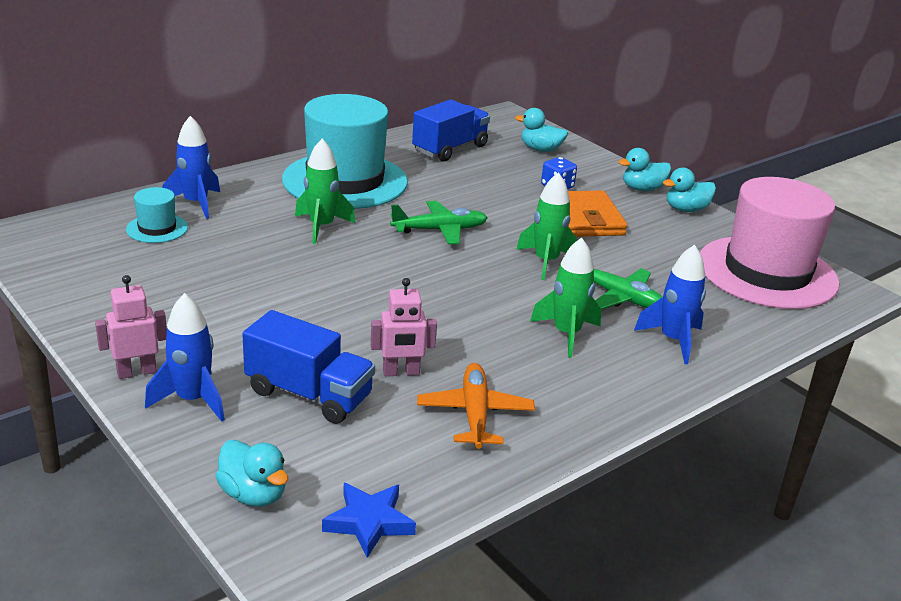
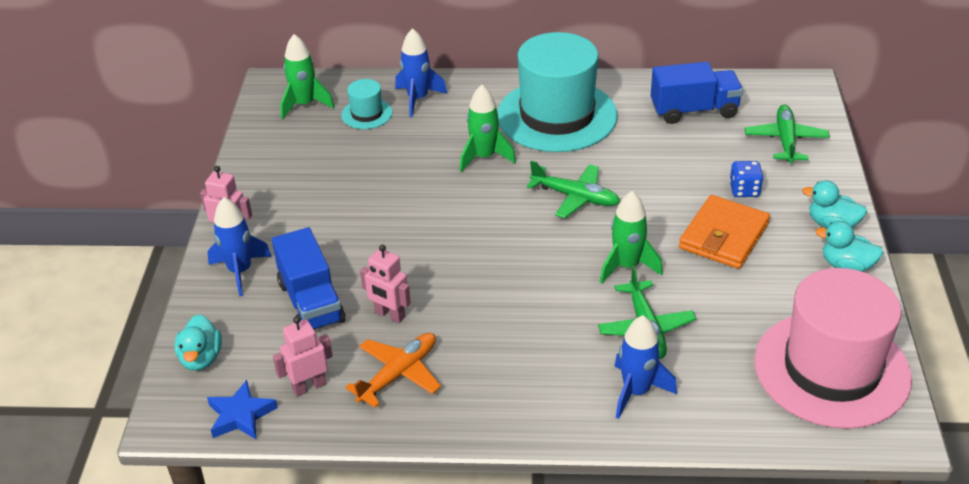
camera: 45 degrees right, 10 degrees up
turquoise duck [515,108,568,152] -> green plane [745,105,830,163]
green rocket [530,238,601,358] -> green rocket moved to [280,34,334,119]
none -> pink robot [273,316,333,396]

